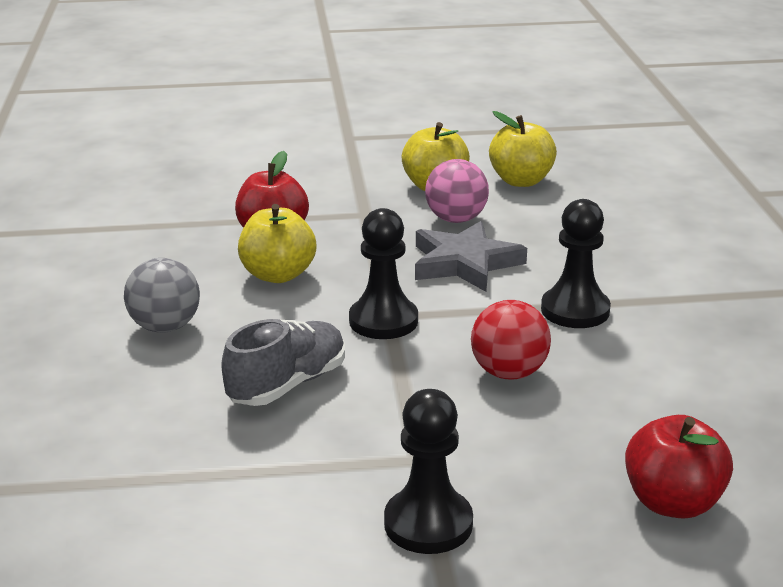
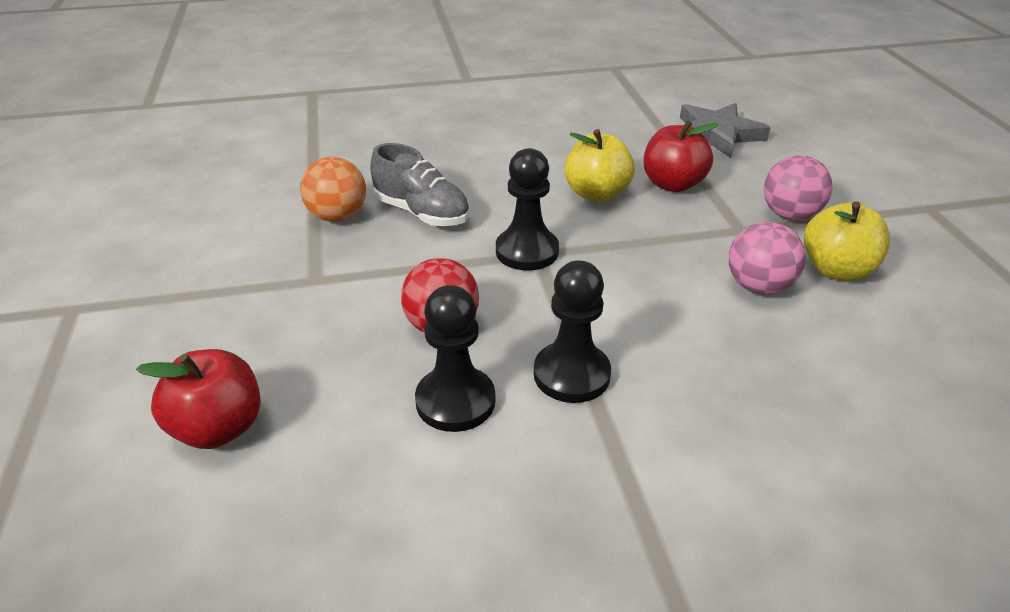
camera: 85 degrees right, 10 degrees up
grey ball [124,258,200,333] -> none
black pawn [384,389,473,554] -> black pawn moved to [415,285,495,432]
grey star [415,221,527,292] -> grey star moved to [680,103,771,158]
yellow apple [489,111,557,187] -> none
none -> orange ball [300,157,366,222]
none -> pink ball [764,155,833,220]

